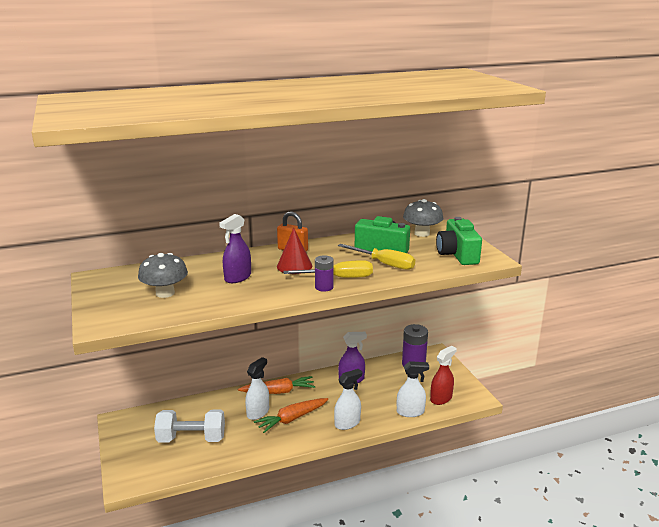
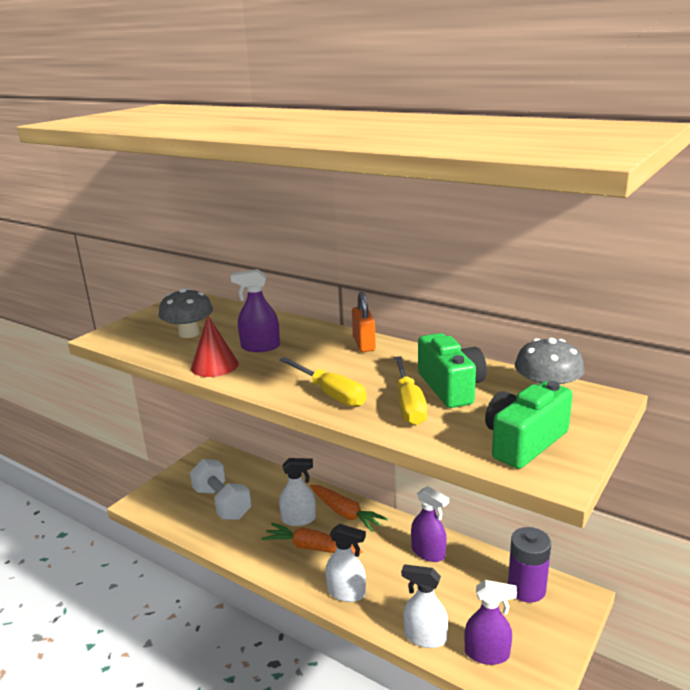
camera: 55 degrees right, 0 degrees up
red cone [277,228,312,274] -> red cone moved to [191,316,239,377]
purple battery [315,255,334,292] -> none
white spray bottle [397,361,429,417] -> white spray bottle turned 150 degrees clockwise [401,564,448,648]
red spray bottle [430,346,457,405] -> purple spray bottle [464,580,517,665]

